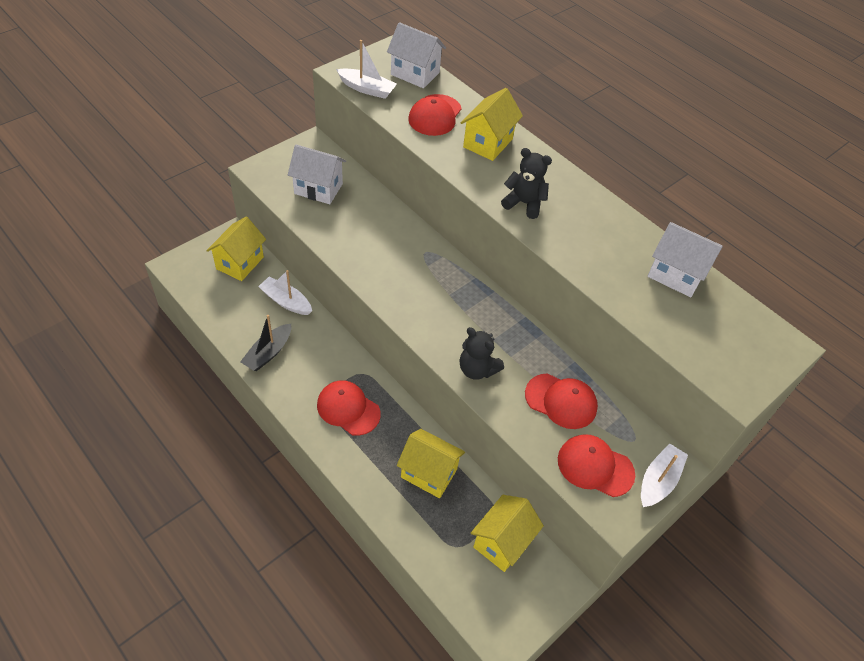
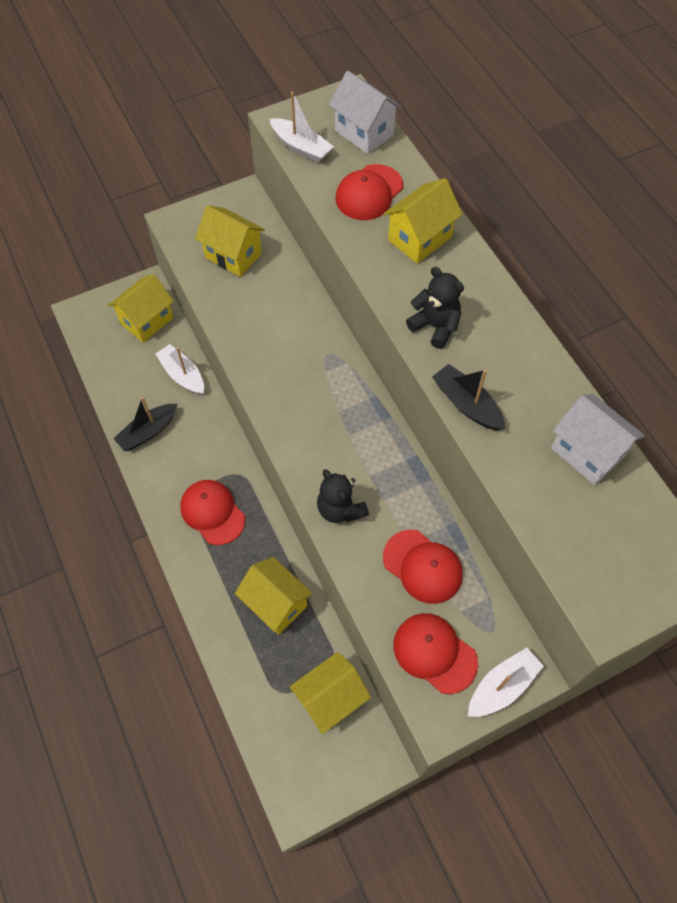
camera: 20 degrees right, 10 degrees up
white house [288,144,346,204] -> yellow house [195,205,265,277]
none -> black boat [432,364,505,430]

